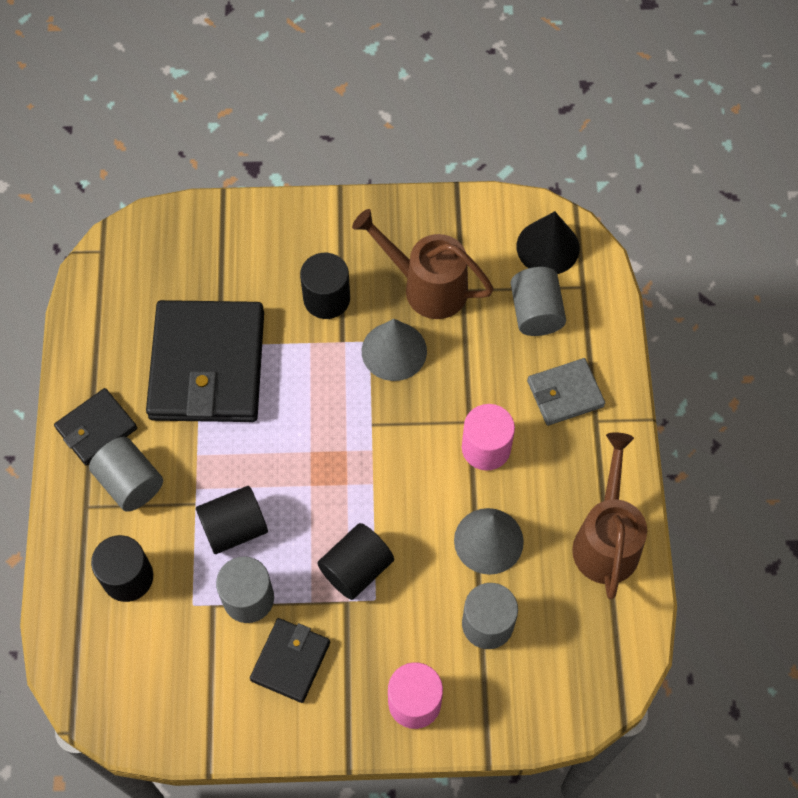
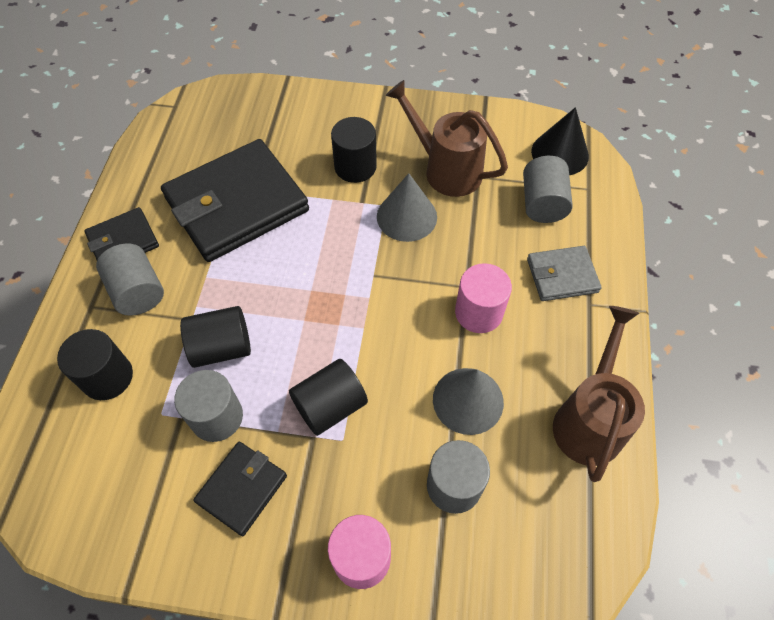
camera: 10 degrees right, 5 degrees down
black wallet [146,300,264,422] -> black wallet turned 45 degrees clockwise [161,139,309,262]

